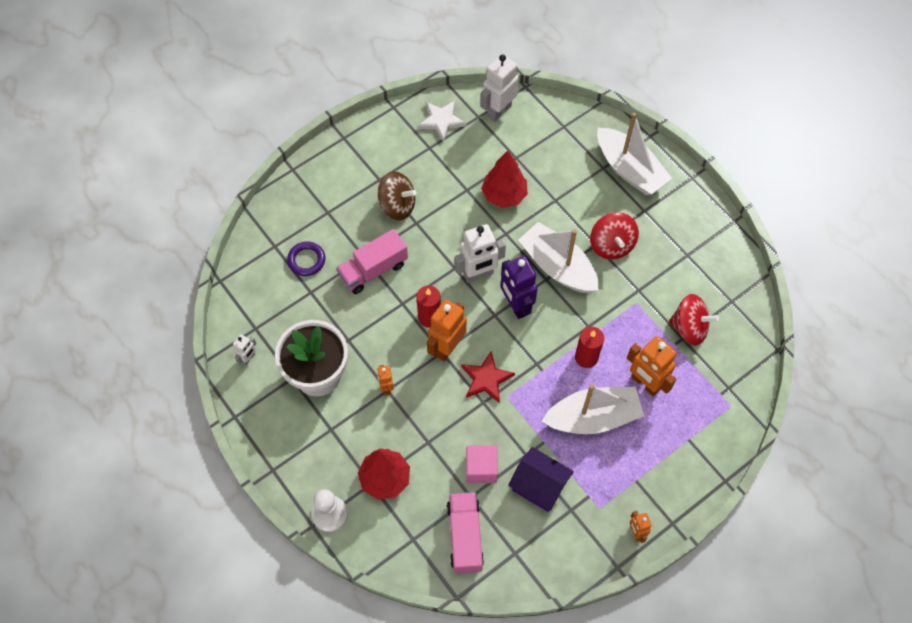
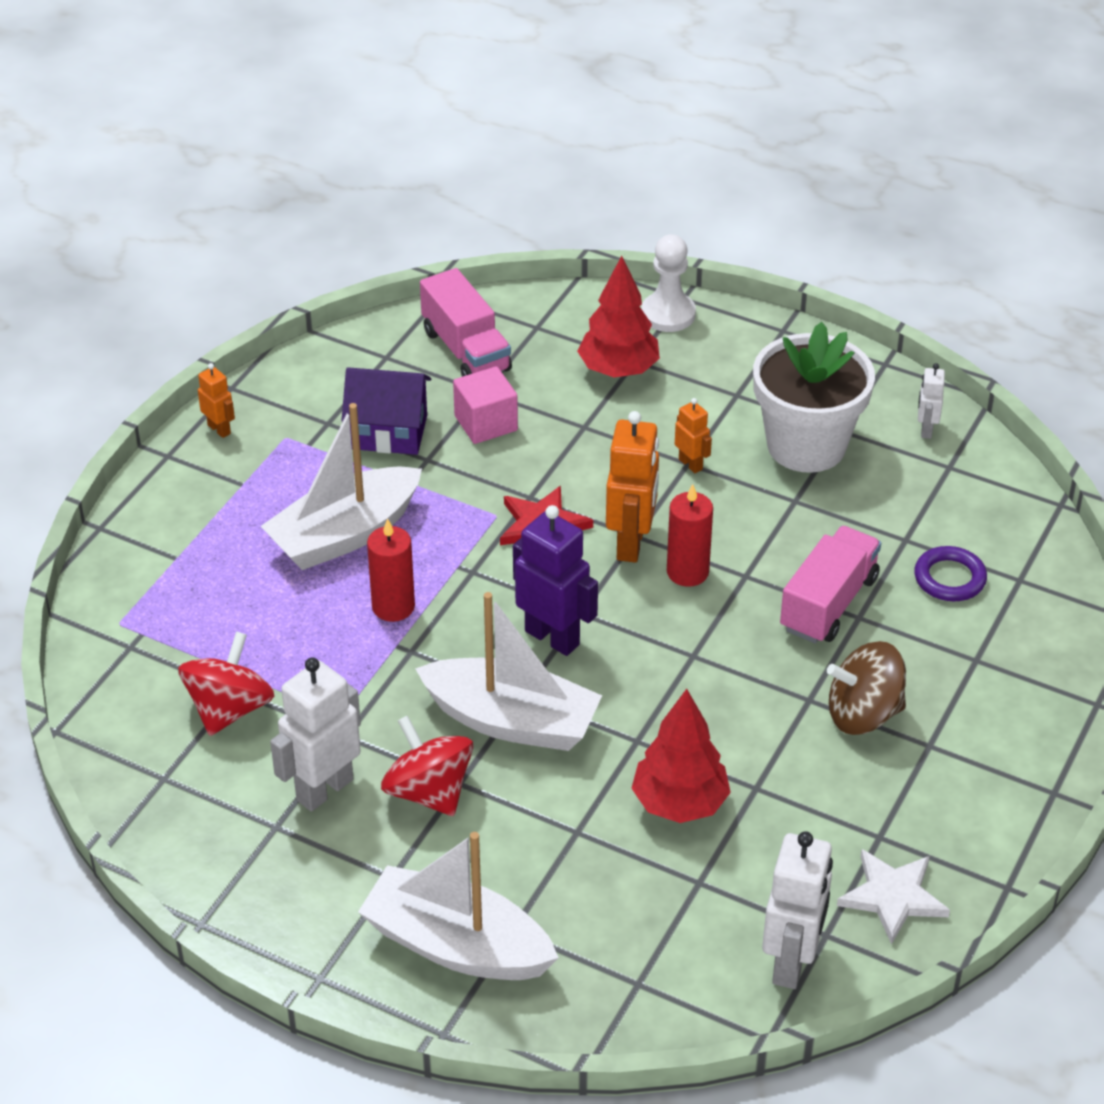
camera: 155 degrees right, 20 degrees down
white robot [455,224,506,283] -> white robot moved to [270,657,361,812]
orange robot [627,336,677,396] -> none
red spinning top [669,294,719,346] -> red spinning top turned 120 degrees clockwise [178,632,274,736]

